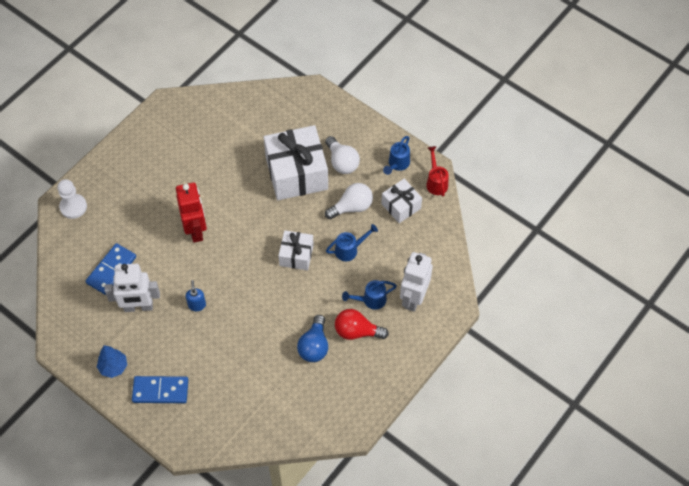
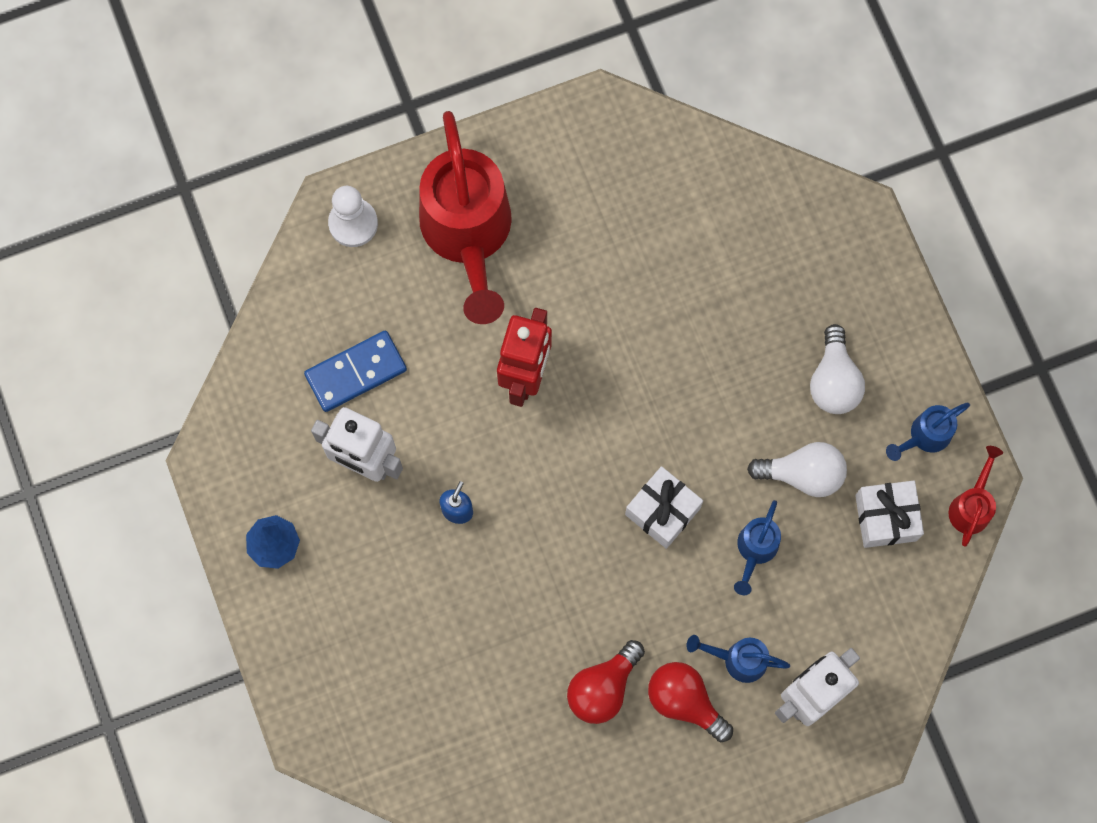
camera: 30 degrees right, 15 degrees up
blue domino [132,376,188,403] -> none
white gift [264,125,328,200] -> none
blue light bulb [297,315,328,362] -> red light bulb [567,640,645,724]
blue watering can [326,224,378,261] -> blue watering can turned 105 degrees clockwise [734,500,781,595]
none -> red watering can [419,111,512,324]

